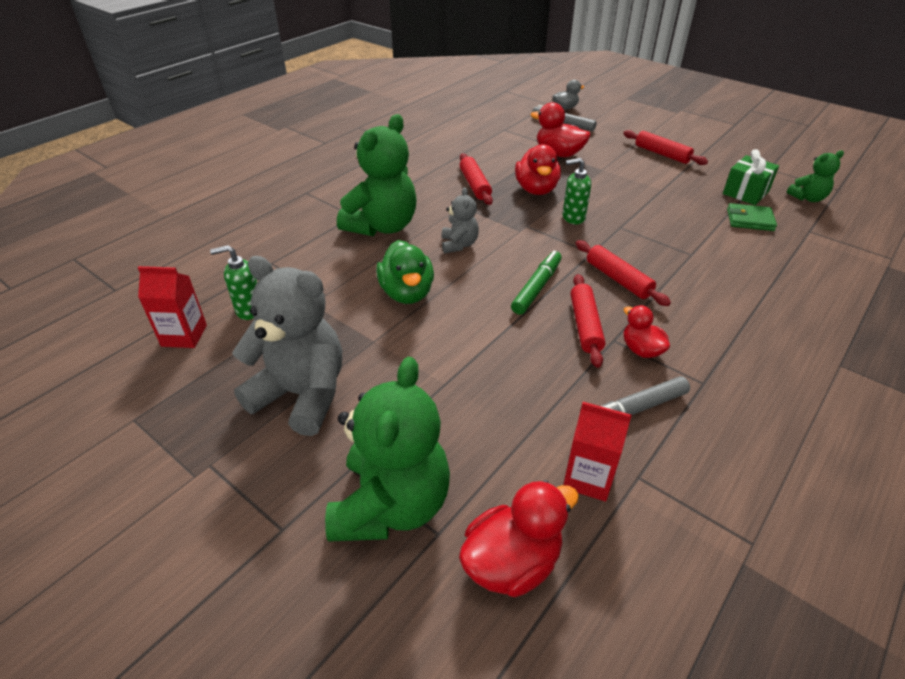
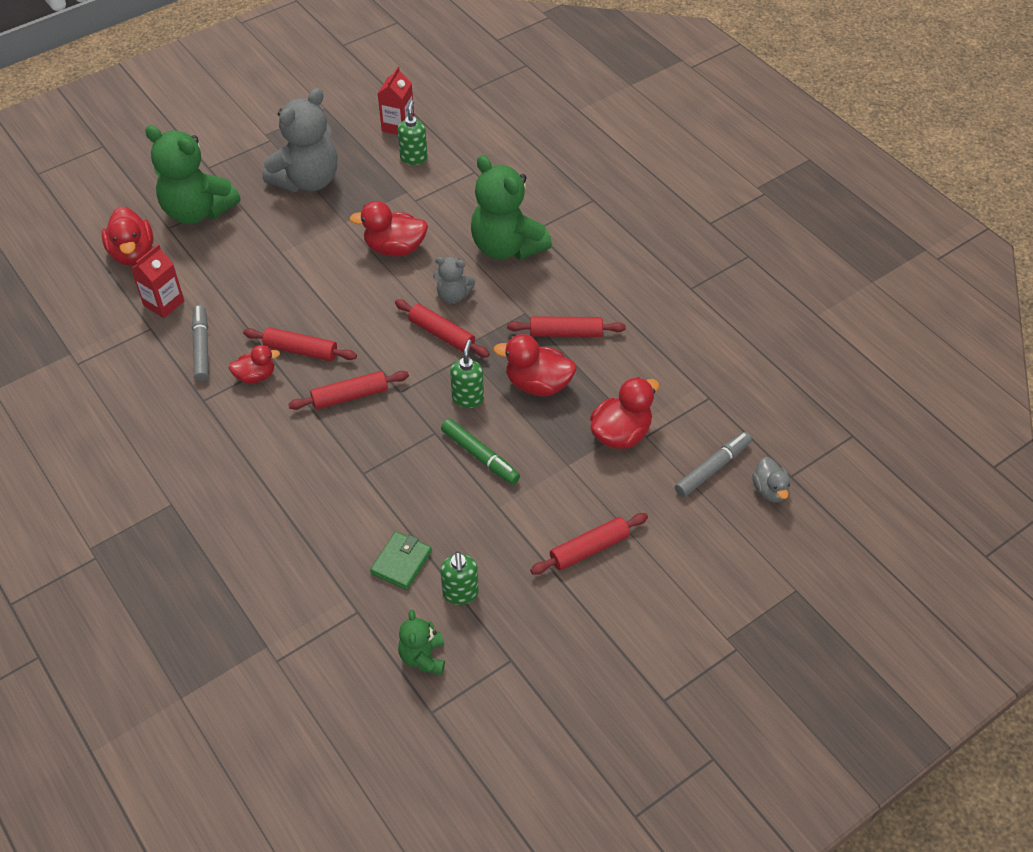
camera: 105 degrees right, 10 degrees up
green duck [376,240,434,304] -> red duck [349,201,428,256]
green marker [511,250,562,315] -> green marker moved to [441,419,520,485]
green gift [723,149,779,205] -> green soap dispenser [440,551,479,605]
none -> red rolling pin [395,300,490,357]

